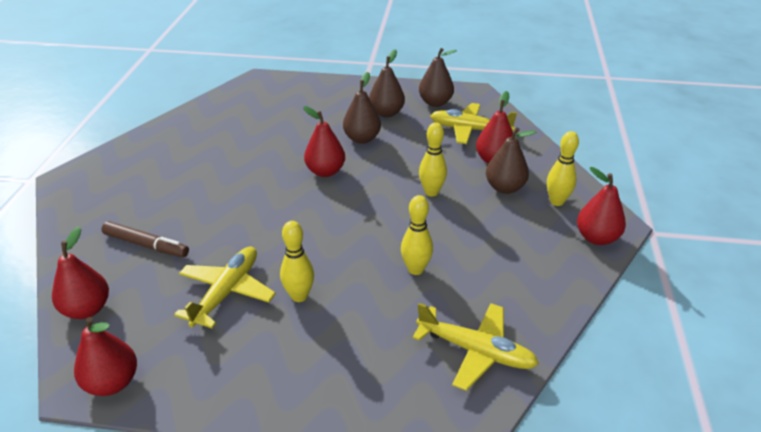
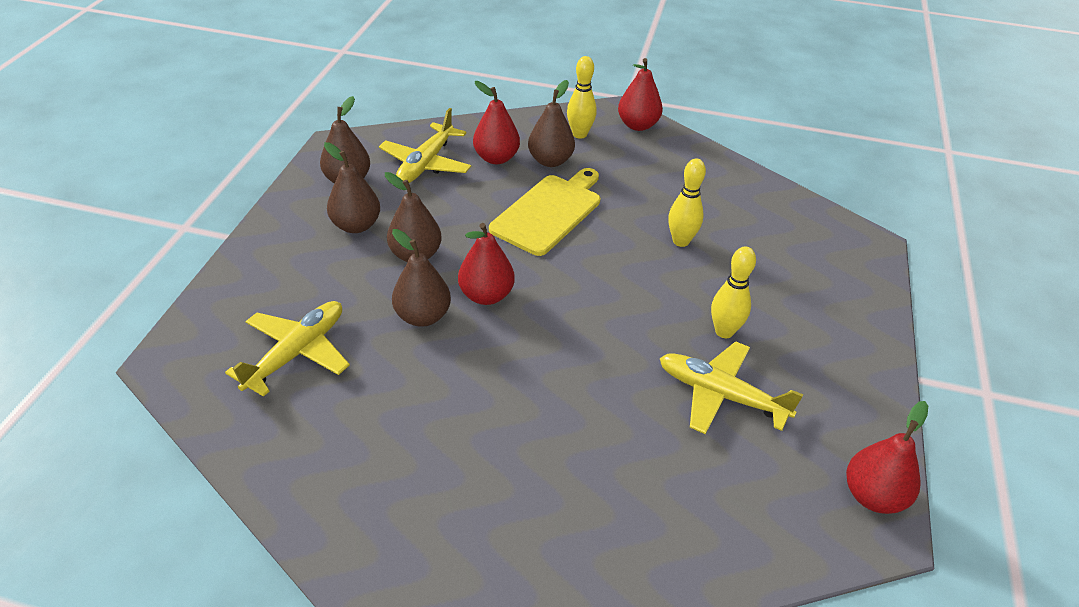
camera: 85 degrees left, 5 degrees up
red pear [52,226,109,319] -> none
brown marker [102,221,189,257] -> none
yellow plane [413,303,539,391] -> yellow plane moved to [225,301,350,397]
yellow bowling pin [419,122,447,197] -> yellow cutting board [489,168,600,256]
none -> brown pear [392,229,451,327]

